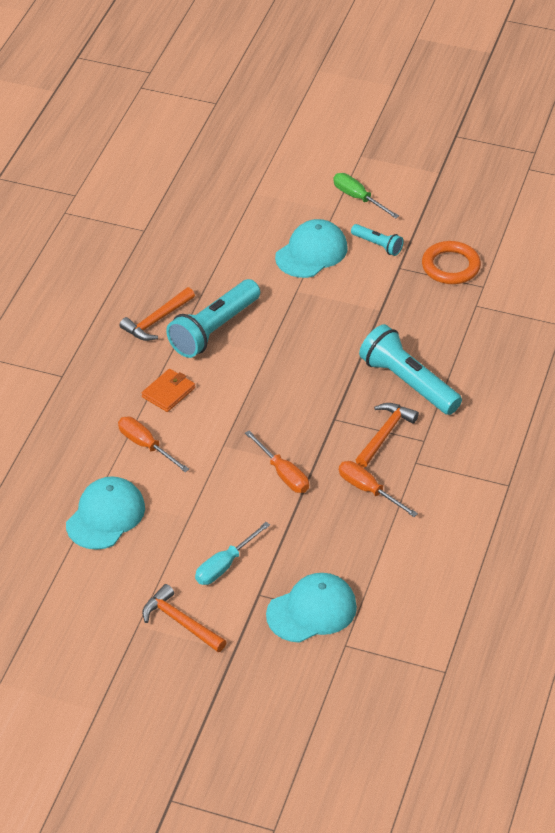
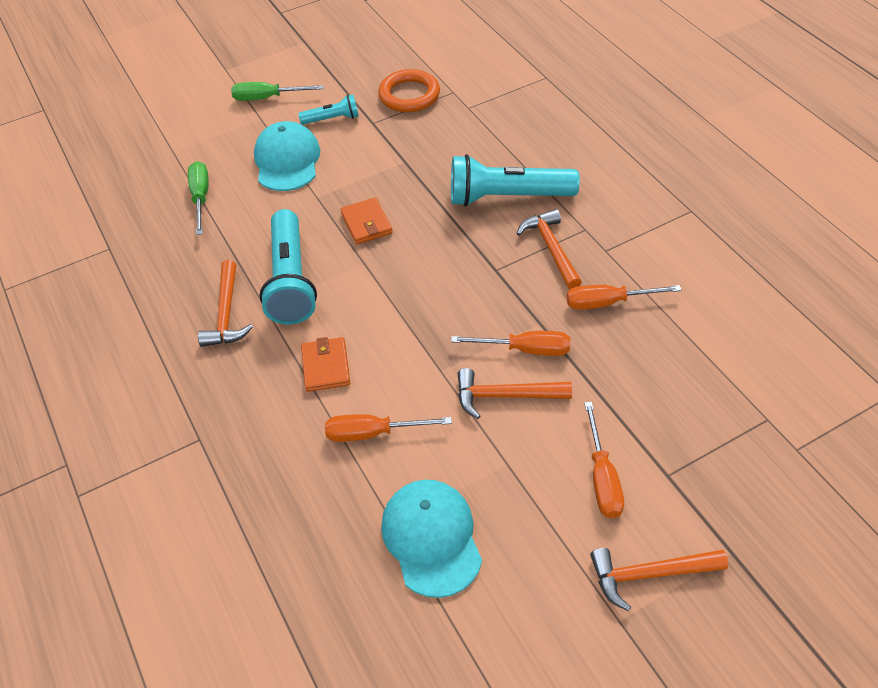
camera: 45 degrees left, 5 degrees up
turquoise screwdriver [195,522,270,585] -> orange screwdriver [584,402,624,518]
turquoise cap [266,573,357,643] -> none
none -> green screwdriver [188,161,209,235]
none -> orange wallet [340,198,393,244]
none -> orange hammer [458,368,572,419]

